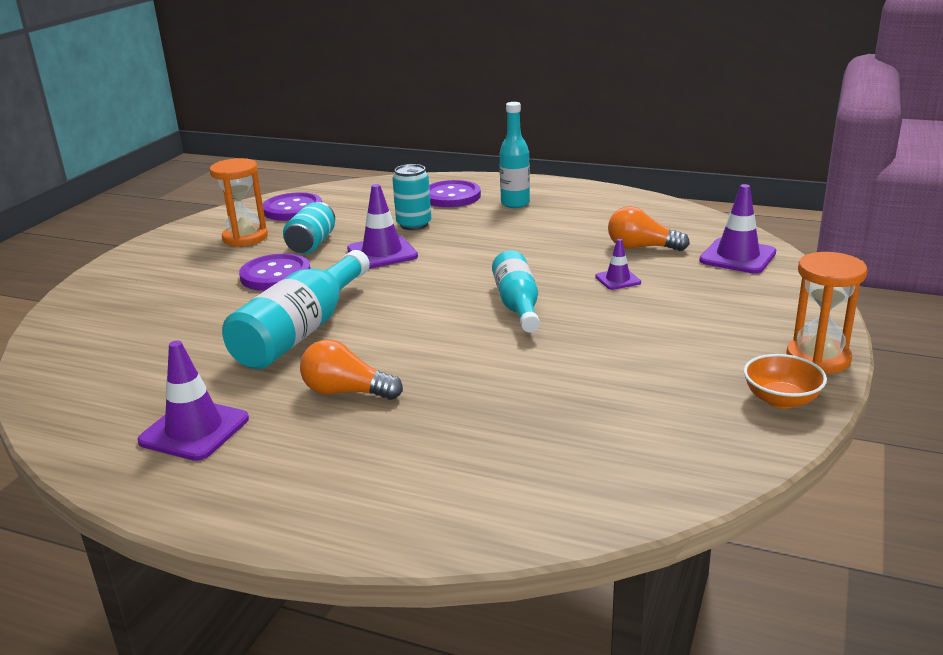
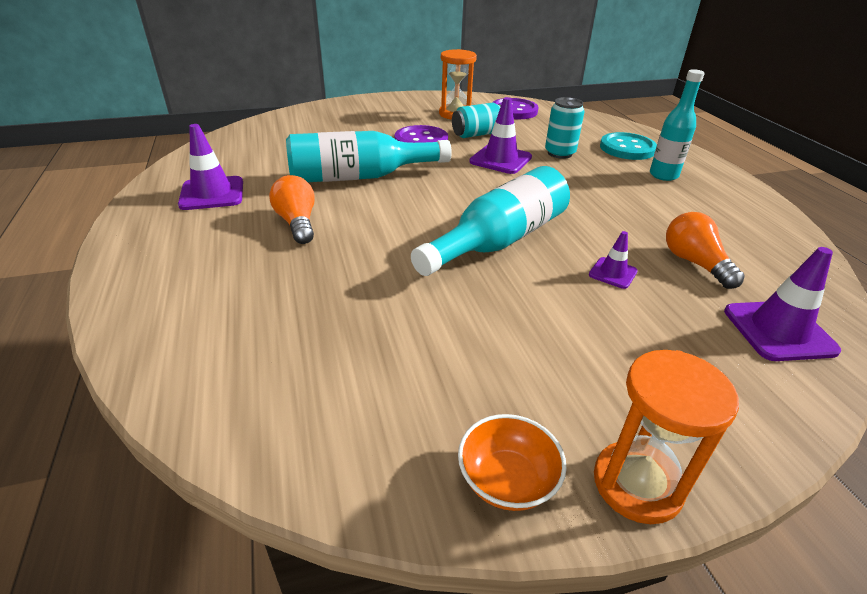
camera: 50 degrees right, 10 degrees up
purple button [429,180,481,207] -> turquoise button [600,132,657,160]
turquoise bottle [492,250,540,332] -> turquoise bottle [411,166,570,276], size x1.53

